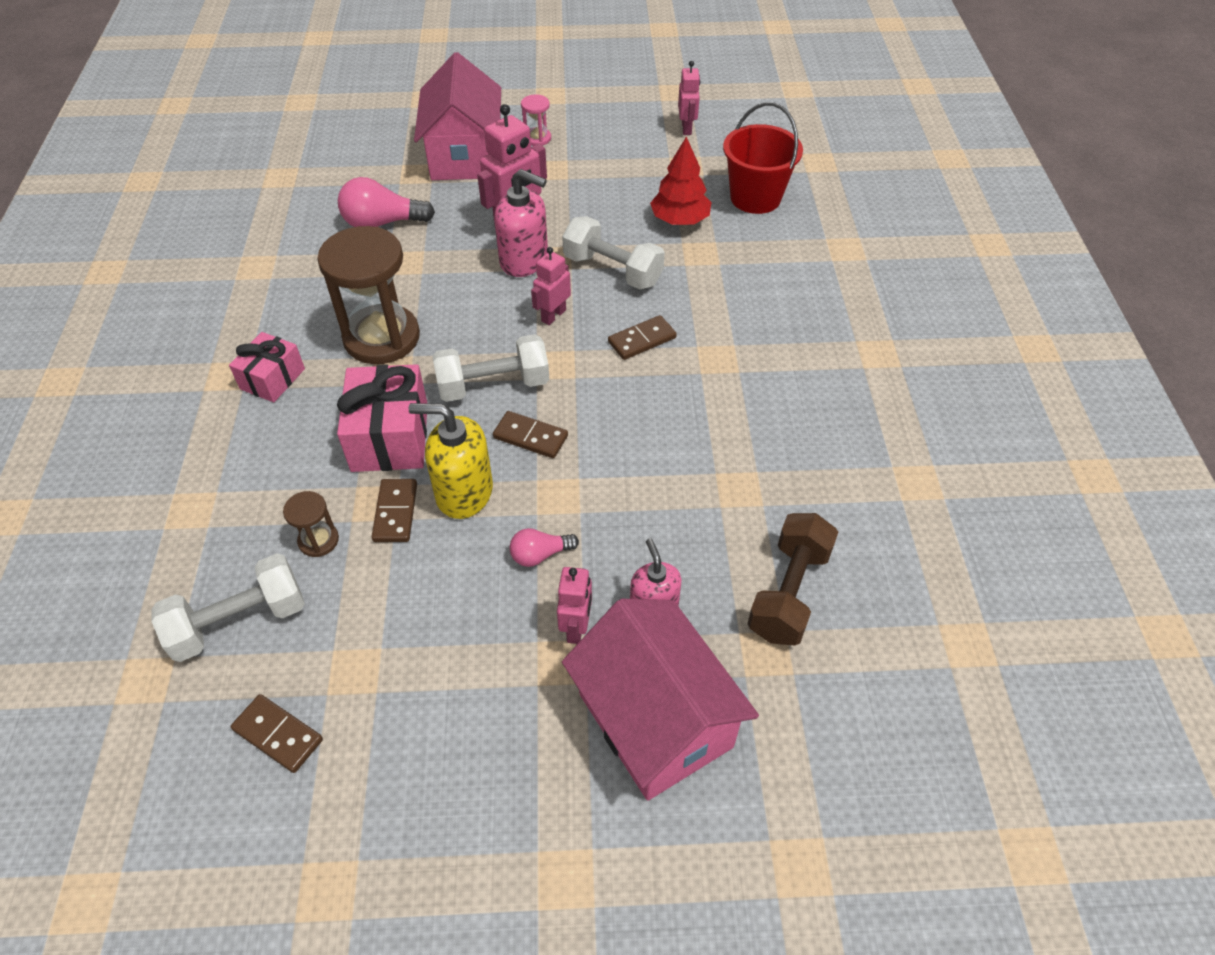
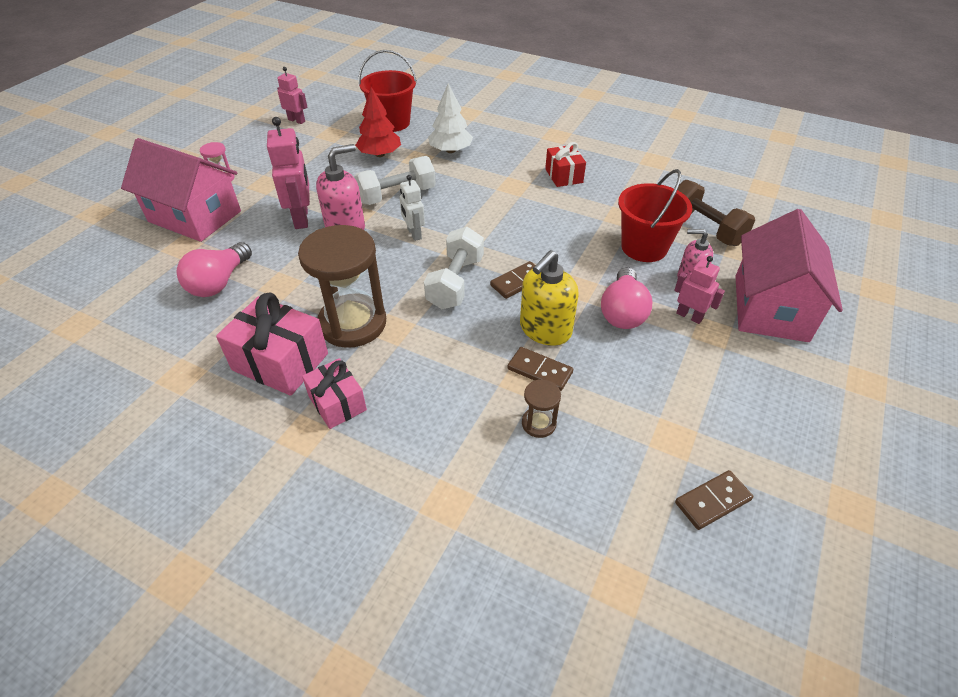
camera: 60 degrees left, 5 degrees down
white dumbbell [151,553,305,662] -> none
pink gift [337,364,427,472] -> pink gift moved to [216,292,328,396]
pink light bulb [510,528,579,567] -> pink light bulb [601,267,652,329], size x1.75
pink robot [531,247,571,325] -> white robot [399,175,425,241]
pink house [562,599,759,801] -> pink house turned 75 degrees counterclockwise [735,209,843,342]
brown domino [608,315,677,360] -> none
none -> white tree [428,83,473,153]
none -> red gift [545,142,586,187]
none -> red bucket [618,169,692,262]

